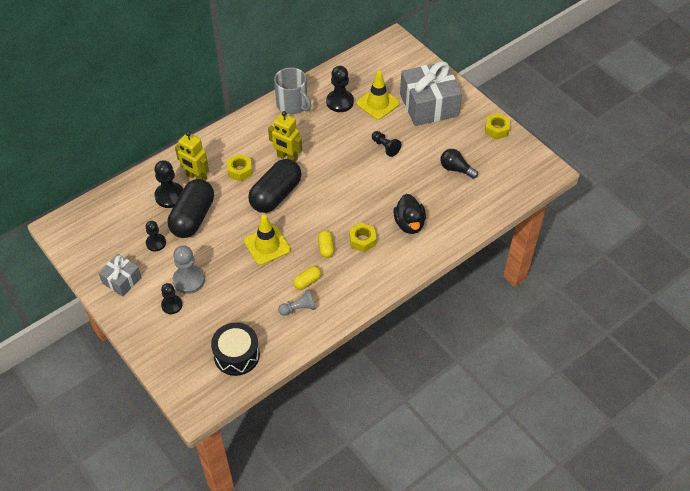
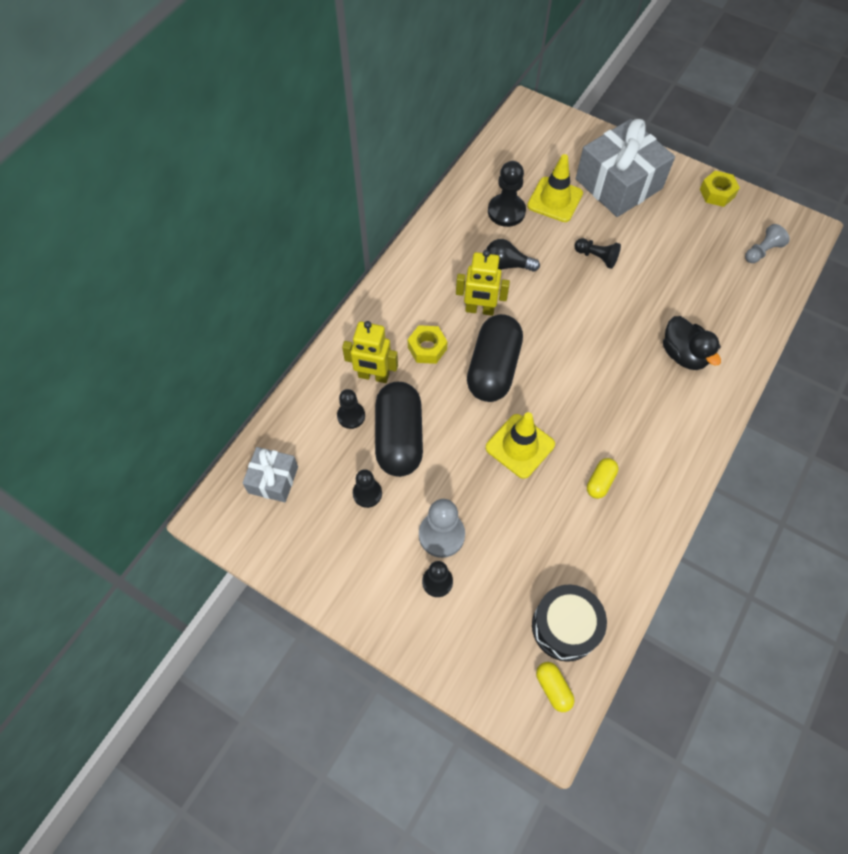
camera: 20 degrees left, 10 degrees up
grey gift [99,254,142,296] -> grey gift moved to [243,447,298,502]
black pawn [154,160,183,208] -> black pawn [337,389,365,429], size x0.65
grey mug [274,67,311,114] -> none
grey pawn [278,289,316,316] -> grey pawn moved to [745,224,790,263]
yellow capsule [318,230,334,258] -> yellow capsule moved to [536,662,575,712]
yellow nut [349,222,376,253] -> none
black light bulb [440,149,478,179] -> black light bulb moved to [486,239,540,272]

